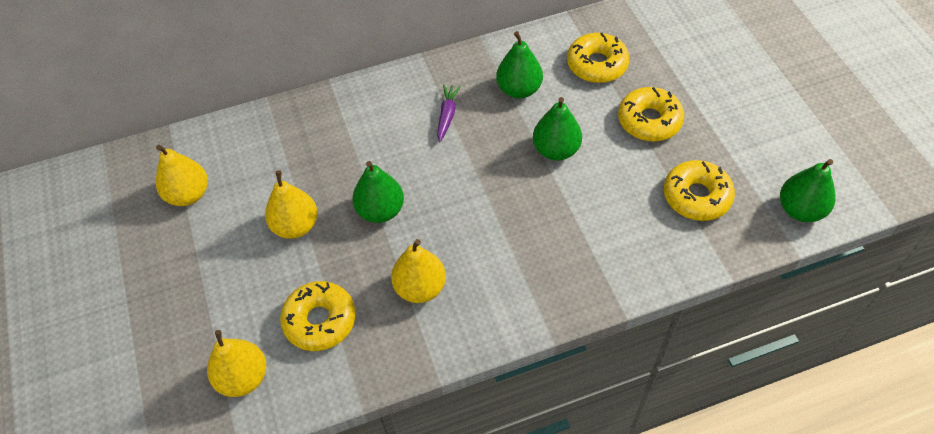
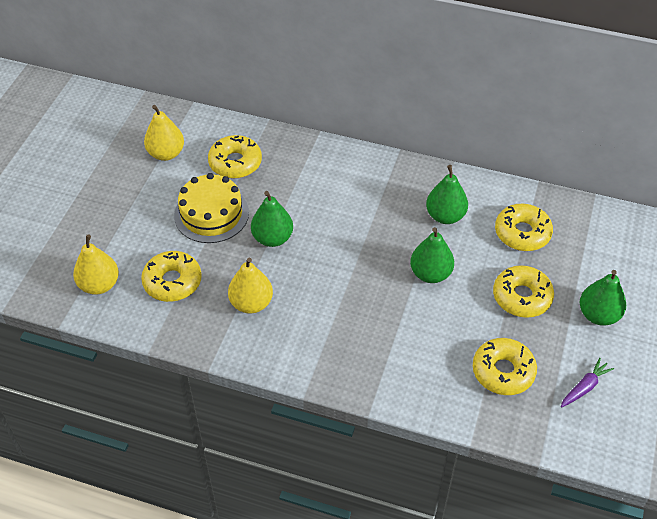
camera: 35 degrees right, 5 degrees down
yellow pear [265,170,318,239] -> yellow cake [174,173,249,243]
purple carrot [437,85,461,142] -> purple carrot moved to [561,358,614,407]
green pear [780,159,836,222] -> green pear moved to [580,270,626,326]
none -> yellow donut [208,135,262,178]

